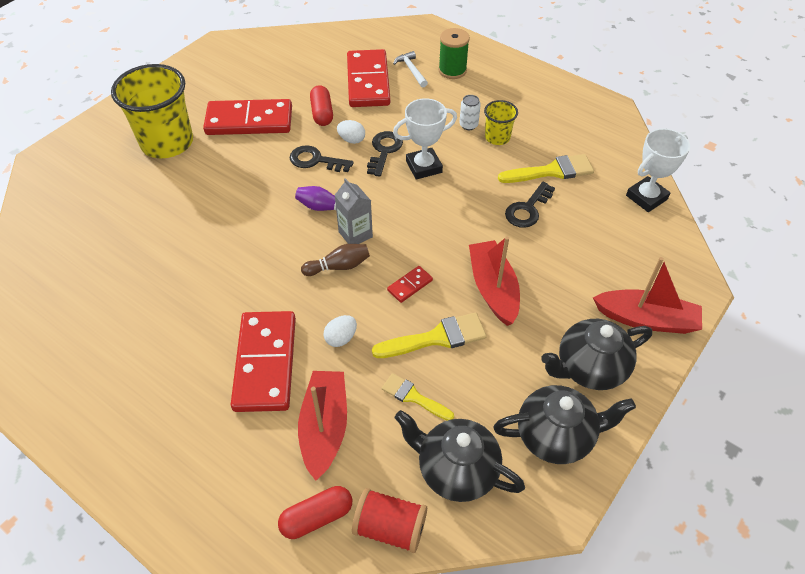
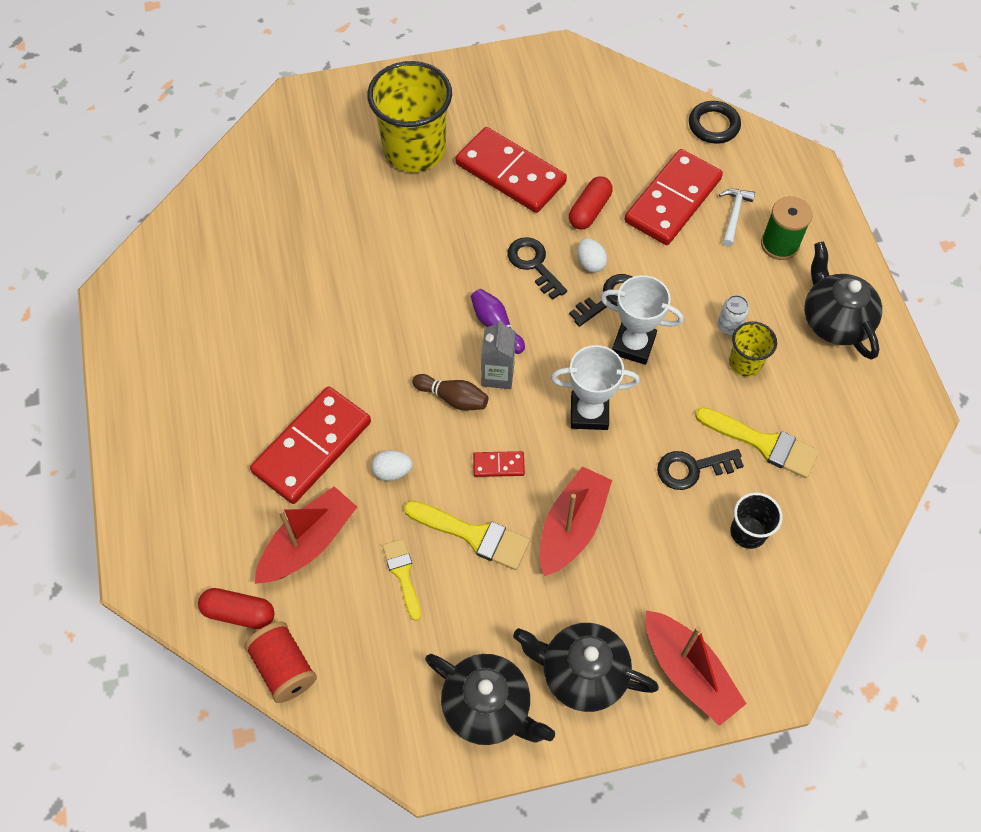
camera: 40 degrees right, 10 degrees up
black teapot [395,410,525,502] -> black teapot moved to [804,242,882,360]
white trophy [626,128,690,212] -> white trophy moved to [551,345,640,430]
none -> black ring [689,101,741,144]
none -> black cup [730,492,783,549]

